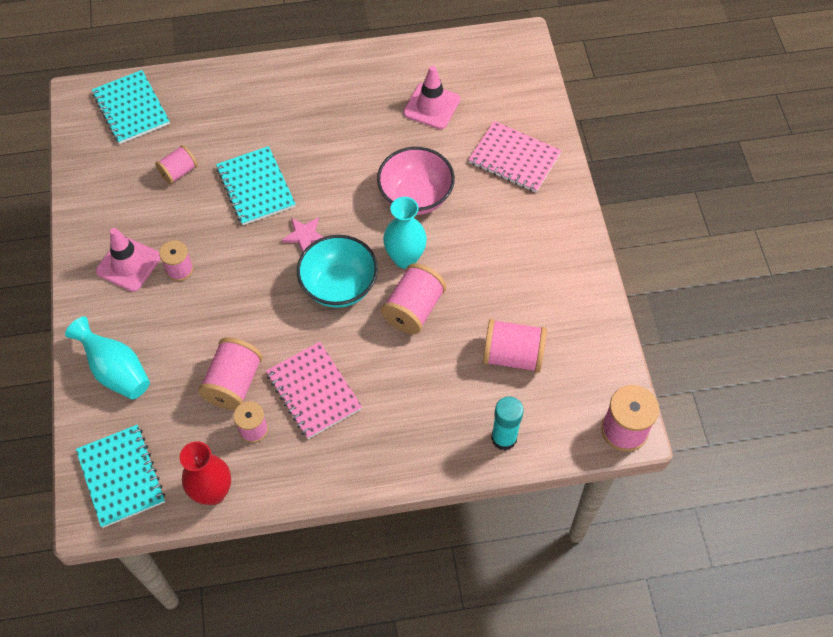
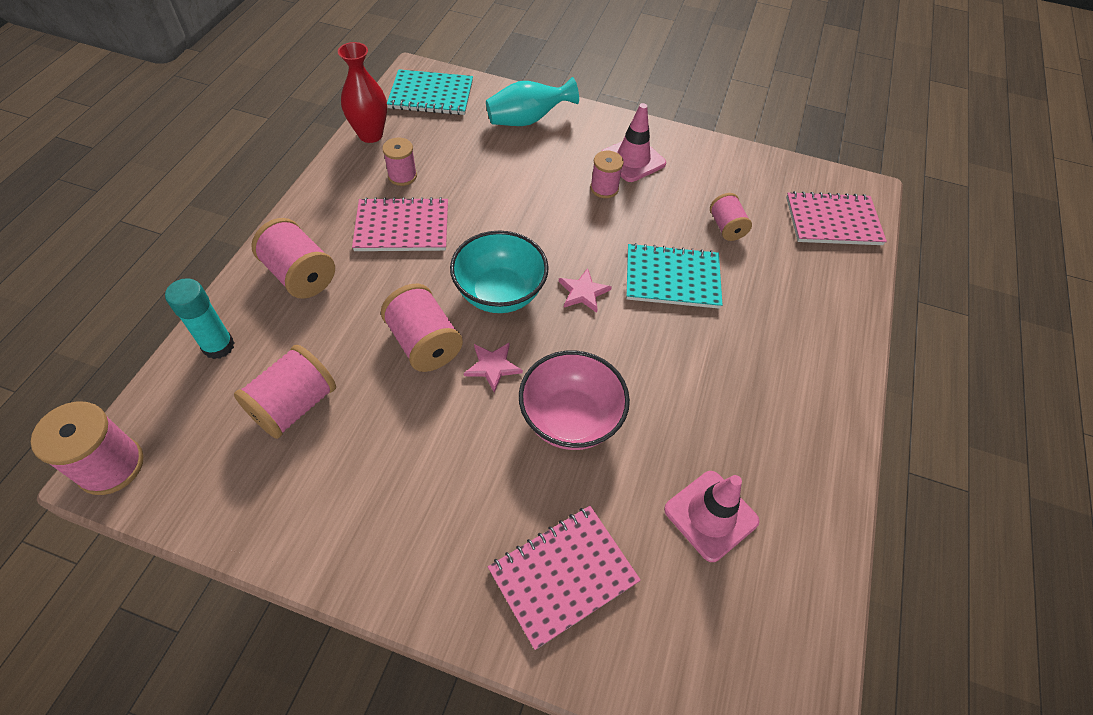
camera: 115 degrees right, 5 degrees down
turquoise notebook [92,70,170,144] -> pink notebook [786,191,887,245]
pink spool [198,337,263,410] -> pink spool moved to [251,218,335,299]
turquoise vase [383,197,427,269] -> pink star [464,342,523,393]

